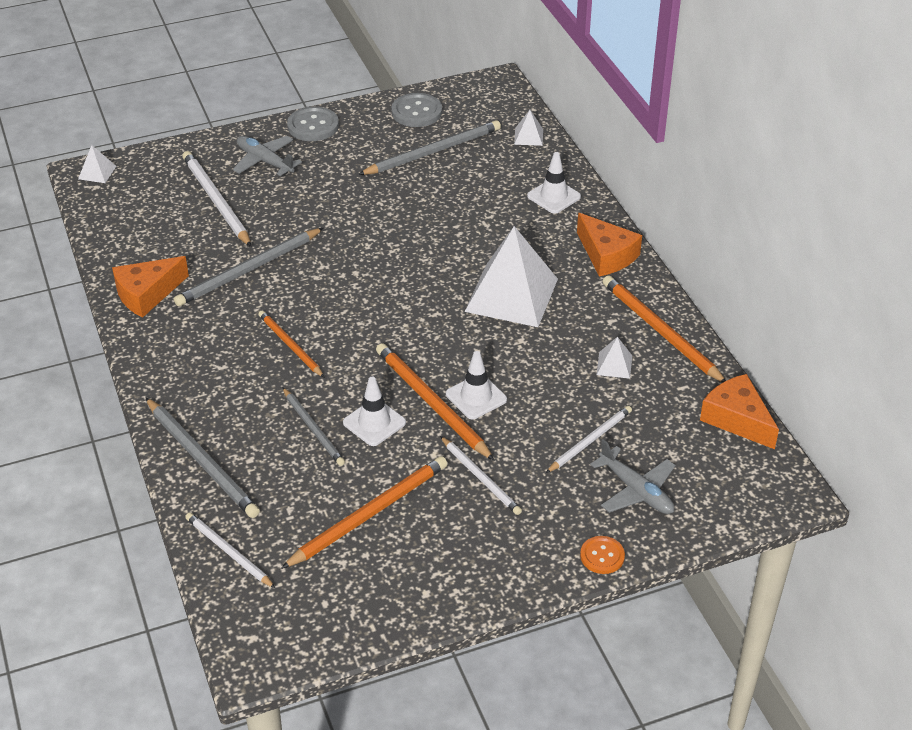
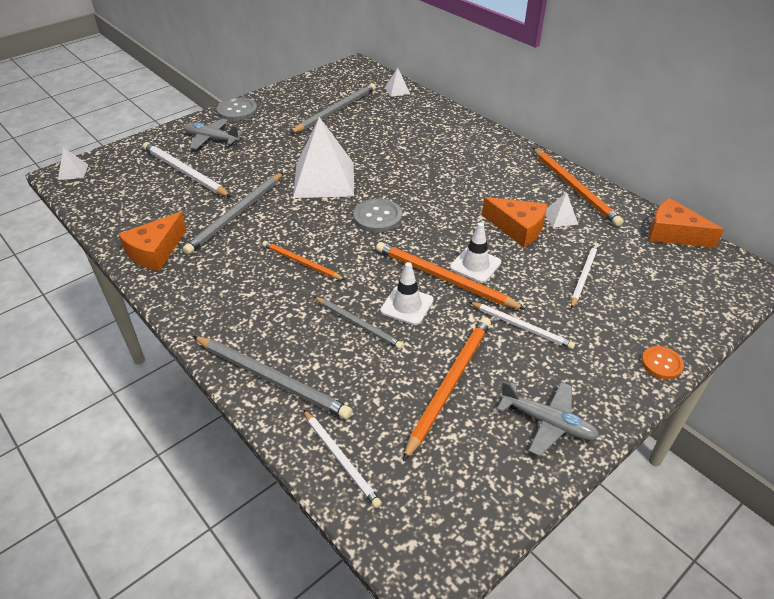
camera: 20 degrees left, 0 degrees up
white pencil [185,512,275,588] -> white pencil turned 150 degrees counterclockwise [303,410,382,508]
grey button [391,93,442,127] -> grey button moved to [353,199,402,233]
white pyramid [465,226,558,327] -> white pyramid moved to [293,117,354,198]
white traffic cone [527,152,581,214] -> none
orange cheese [577,213,642,277] -> orange cheese moved to [482,197,547,247]
grey plane [590,439,676,514] -> grey plane moved to [497,381,599,456]
orange pencil [602,275,726,383] -> orange pencil turned 150 degrees counterclockwise [533,148,623,226]

